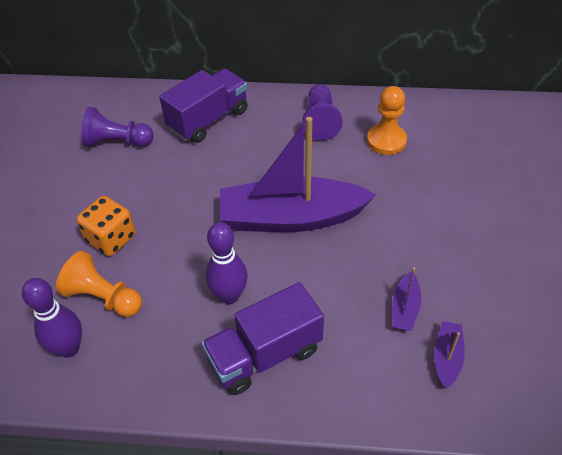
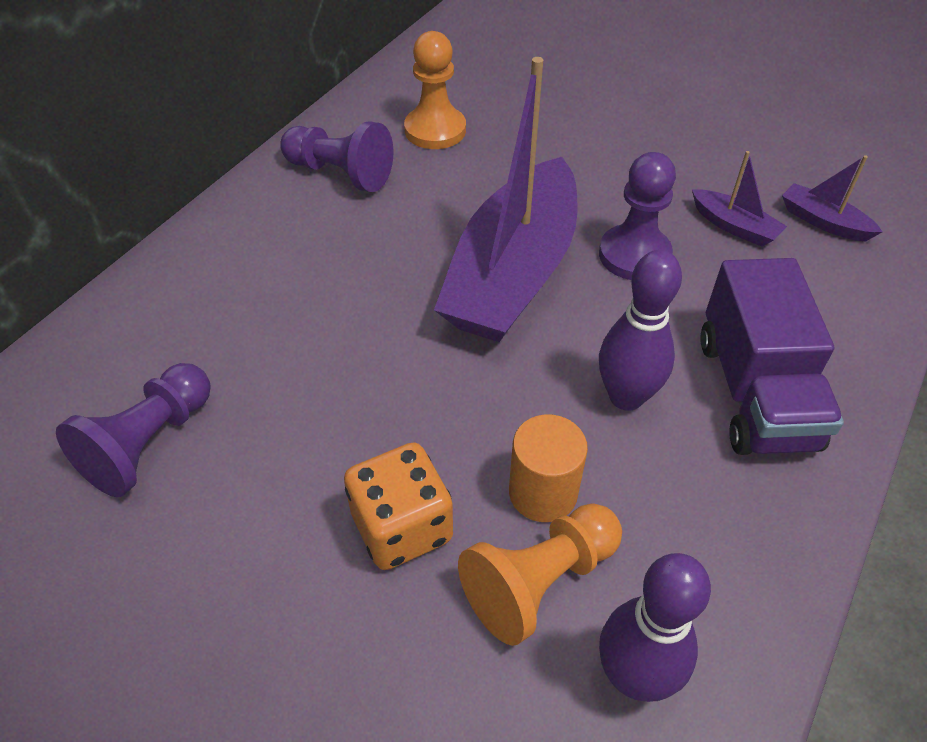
camera: 65 degrees left, 0 degrees up
purple truck [159,69,247,143] -> none
none -> orange cylinder [509,414,588,522]
none -> purple pawn [599,152,676,280]

